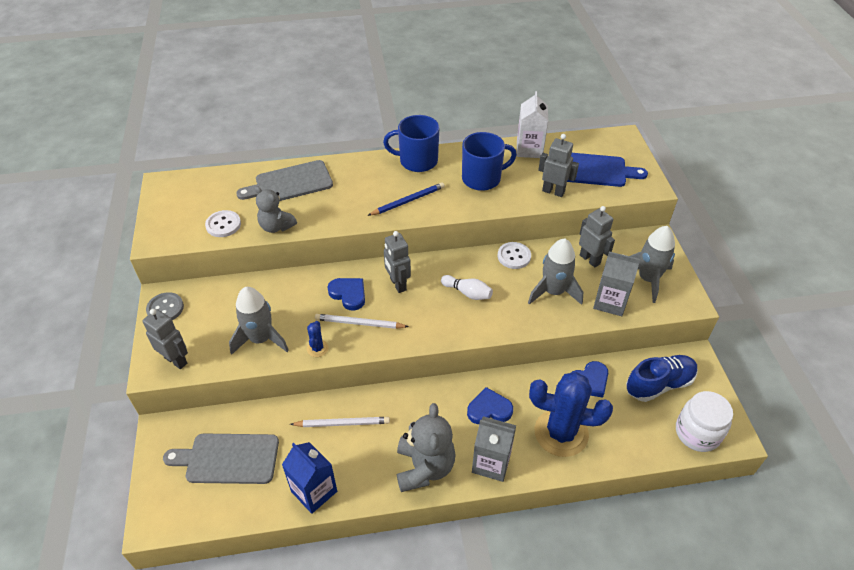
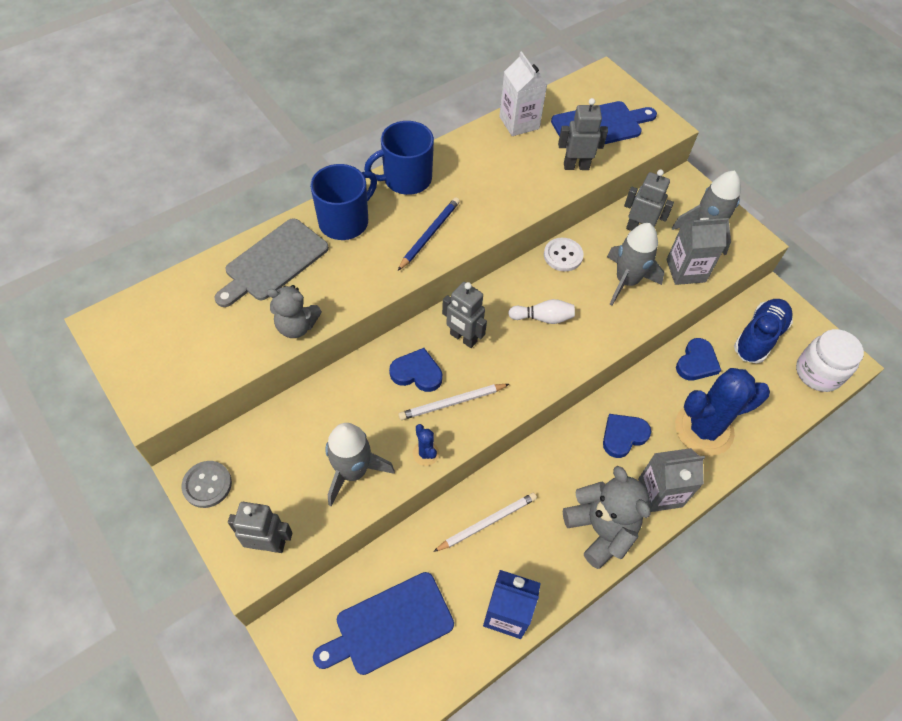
camera: 30 degrees left, 10 degrees up
grey cutting board [163,434,279,484] -> blue cutting board [313,572,454,675]
white button [205,210,241,237] -> none
blue mug [462,132,517,191] -> blue mug moved to [310,164,377,240]

